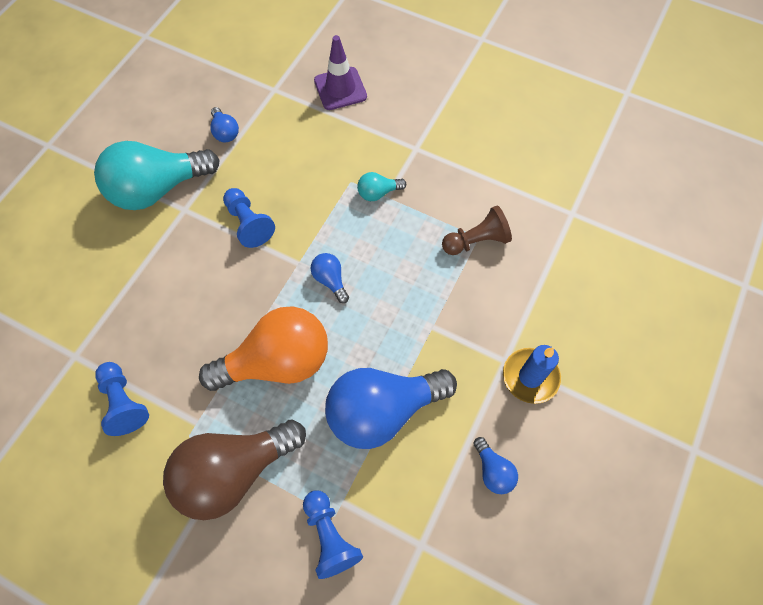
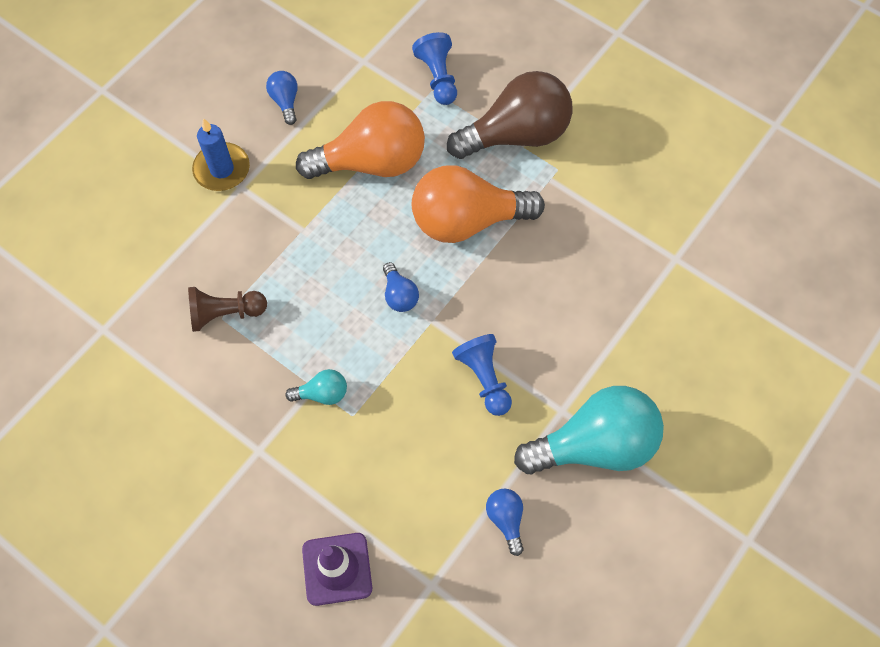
camera: 170 degrees left, 0 degrees up
blue pawn [95,362,149,436] -> none
blue light bulb [325,368,457,449] -> orange light bulb [296,101,425,179]

